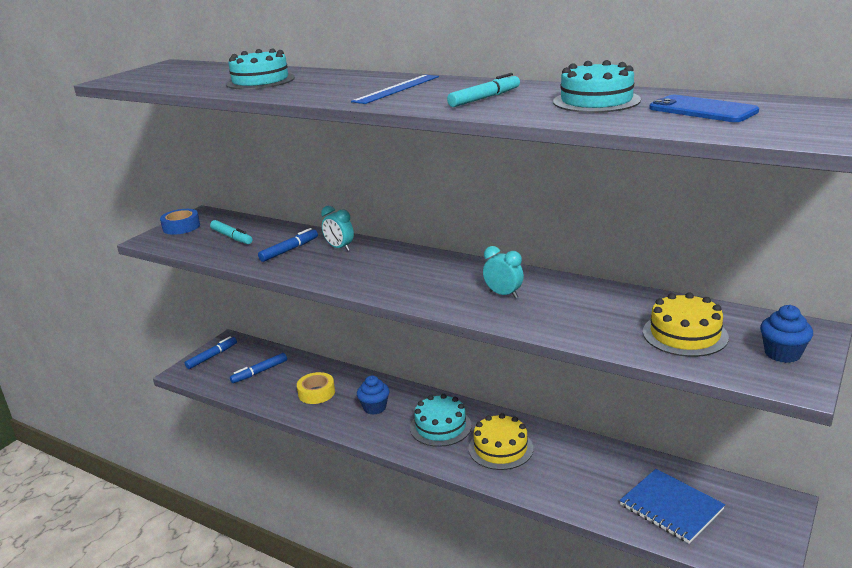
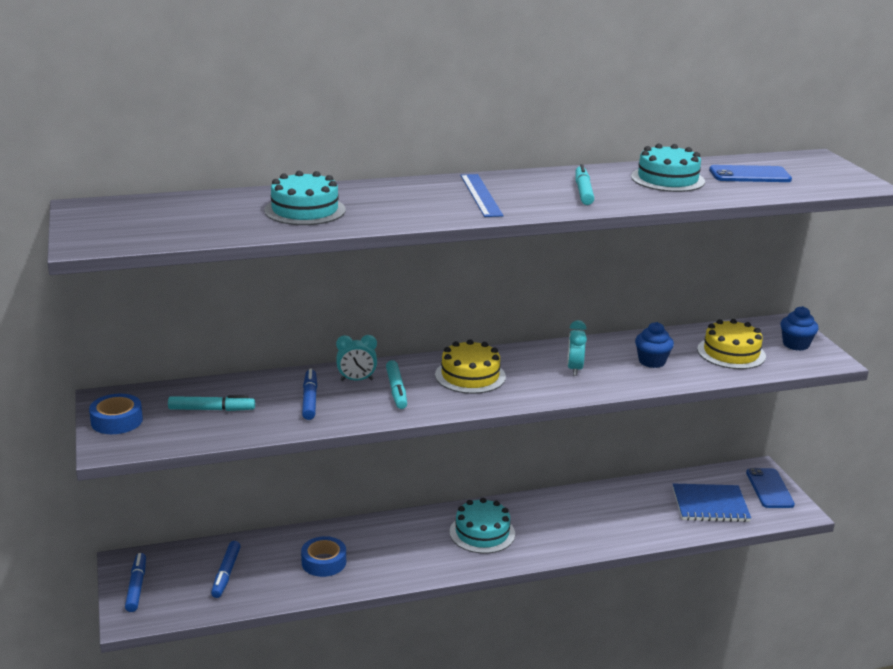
camera: 50 degrees left, 0 degrees up
yellow tape [297,372,335,404] -> blue tape [301,536,346,577]
blue cupcake [357,376,390,415] -> blue cupcake moved to [635,322,674,368]
yellow cake [468,413,533,470] -> yellow cake moved to [435,339,506,394]
turquoise clock [483,246,524,298] -> turquoise clock turned 75 degrees counterclockwise [567,320,587,376]
none -> turquoise marker [386,360,407,409]
none -> blue phone [746,468,795,508]

